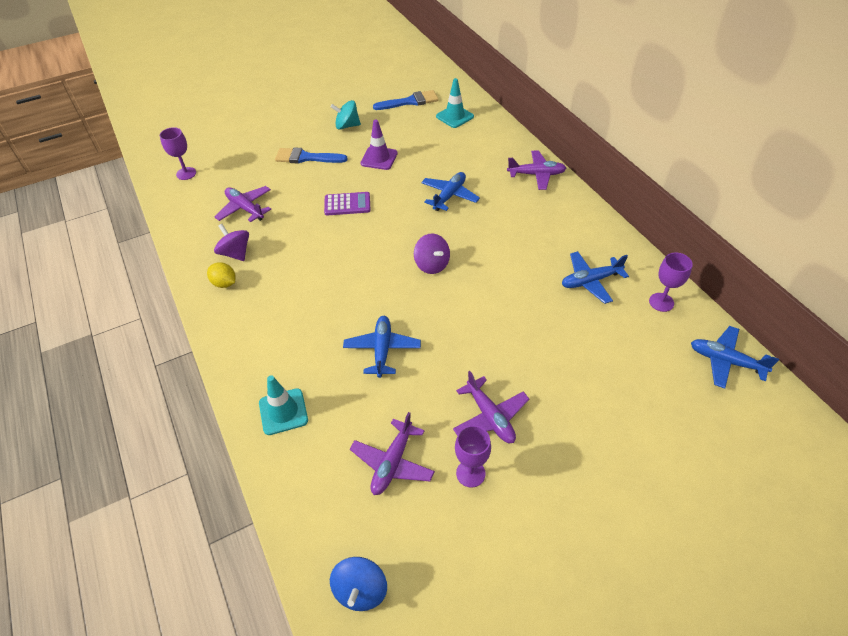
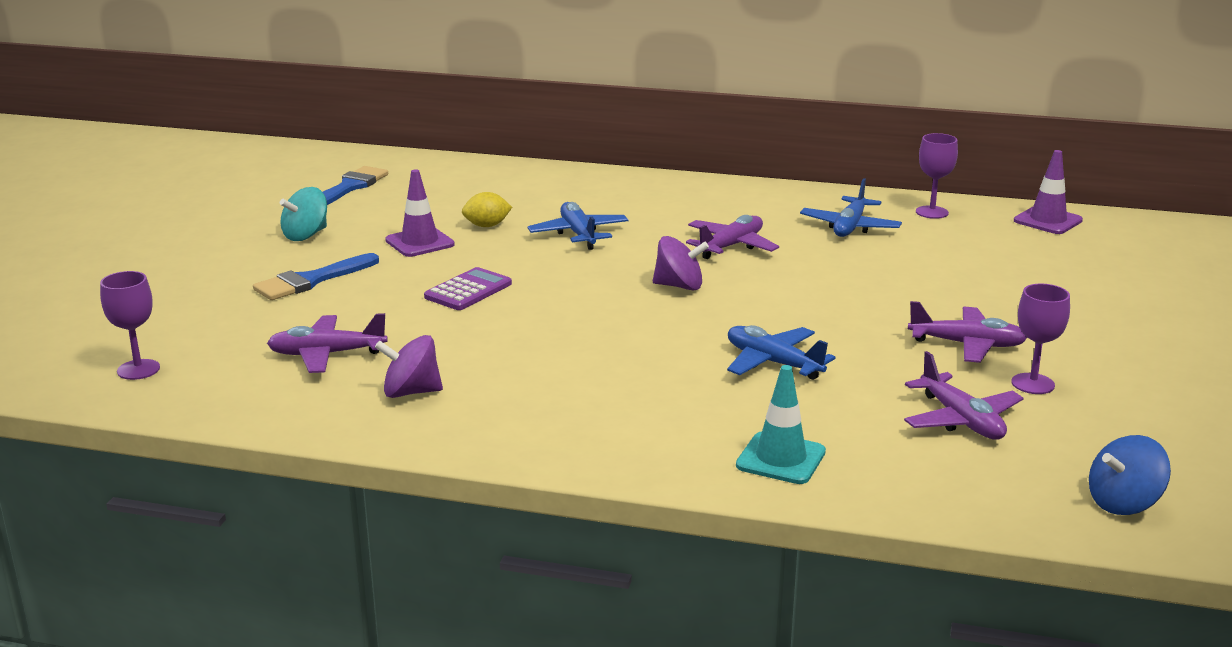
camera: 50 degrees left, 25 degrees down
yellow lemon [207,262,236,288] -> yellow lemon moved to [462,192,512,227]
blue spinning top [330,557,387,611] -> blue spinning top turned 105 degrees clockwise [1089,435,1171,515]
turquoise traffic cone [436,78,474,128] -> none
purple plane [507,151,566,190] -> purple plane moved to [686,215,779,259]
blue plane [691,326,779,389] -> purple traffic cone [1014,150,1083,234]

